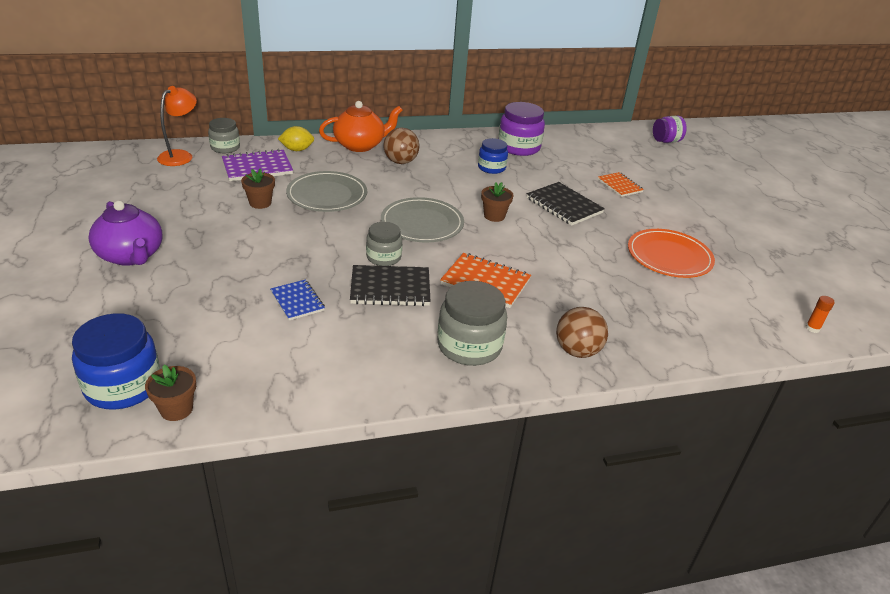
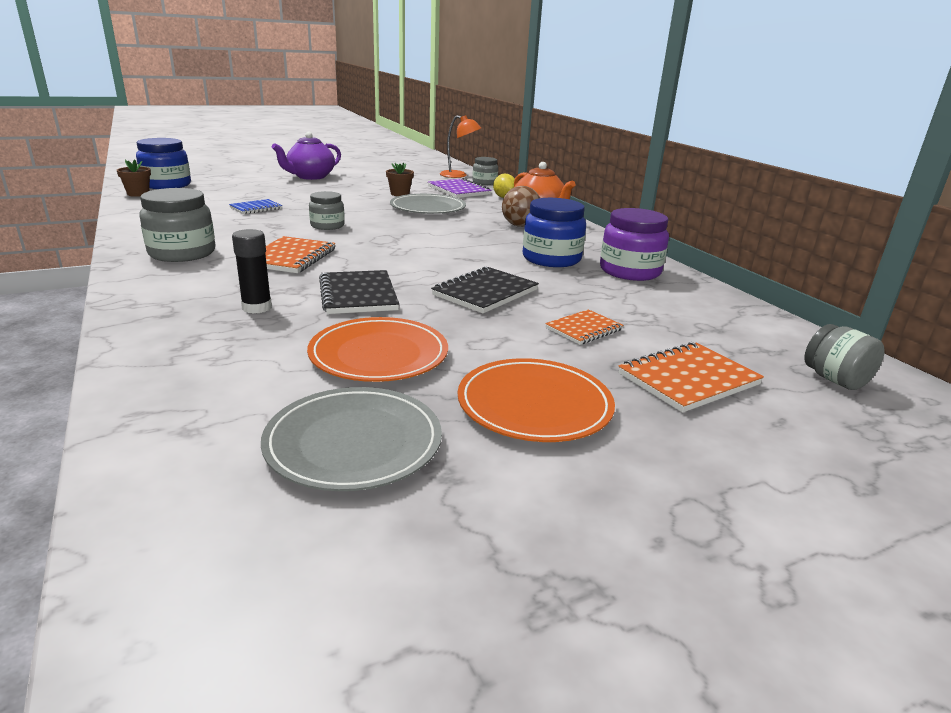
camera: 80 degrees right, 10 degrees down
black notebook [350,265,431,306] -> black notebook moved to [319,270,399,314]
grey plate [381,197,464,242] -> grey plate moved to [261,387,442,491]
blue jar [478,138,508,174] -> blue jar [523,198,586,267], size x1.61
brown flower pot [481,182,514,222] -> none
brown ball [556,307,608,358] -> none
purple jar [653,116,687,143] -> grey jar [804,324,885,390]
orange glue stick [806,296,835,333] -> none
none -> black glue stick [232,229,272,314]
none -> orange plate [458,358,615,442]
none -> orange notebook [619,342,764,413]

